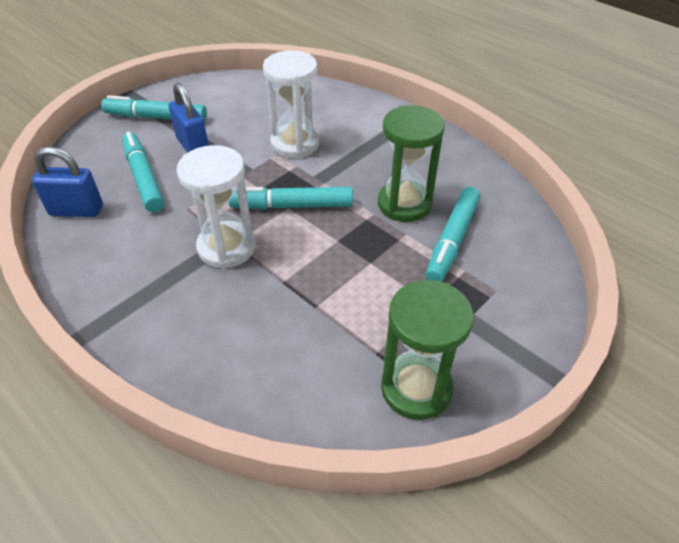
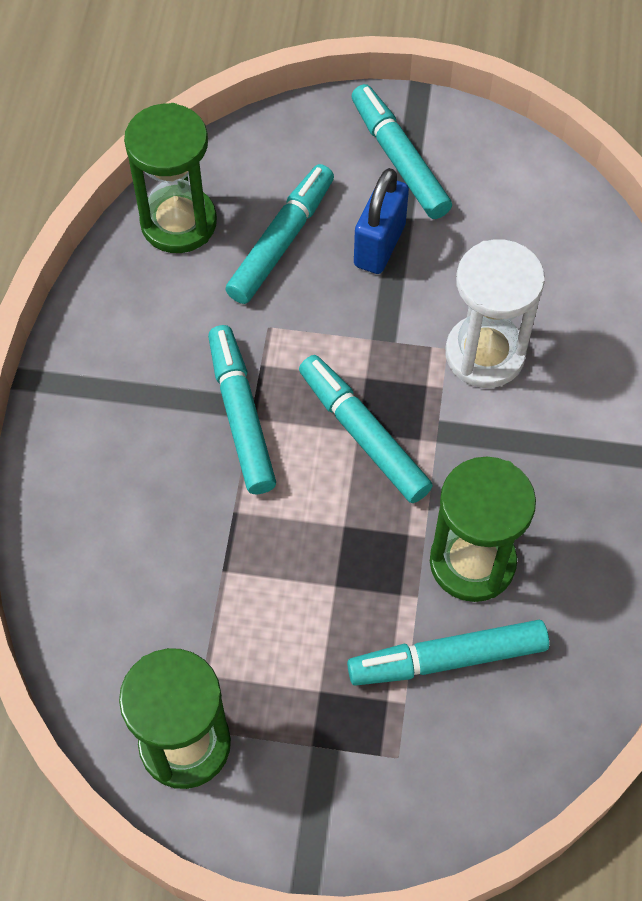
camera: 55 degrees right, 15 degrees up
blue padlock [32,147,103,217] -> green hourglass [124,103,217,253]
white hourglass [177,145,256,269] -> turquoise marker [208,325,276,494]

